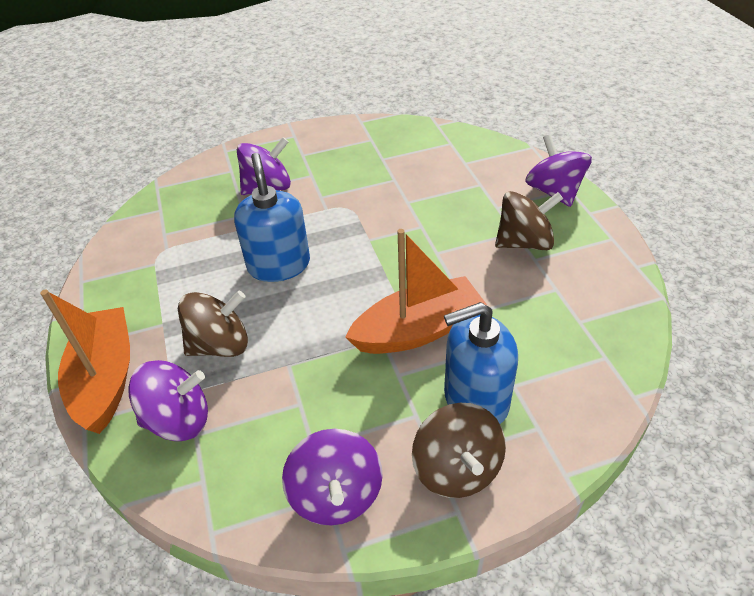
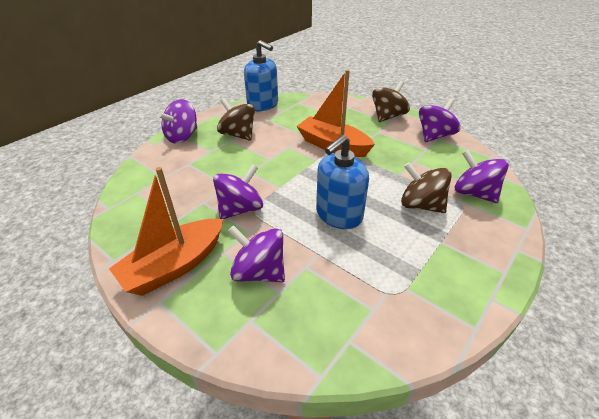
camera: 125 degrees left, 5 degrees down
orange boat [40,289,130,434] -> orange boat moved to [109,167,223,296]
blue soap dispenser [444,302,518,424] -> blue soap dispenser moved to [244,40,278,111]
none -> purple spinning top [213,164,263,219]

